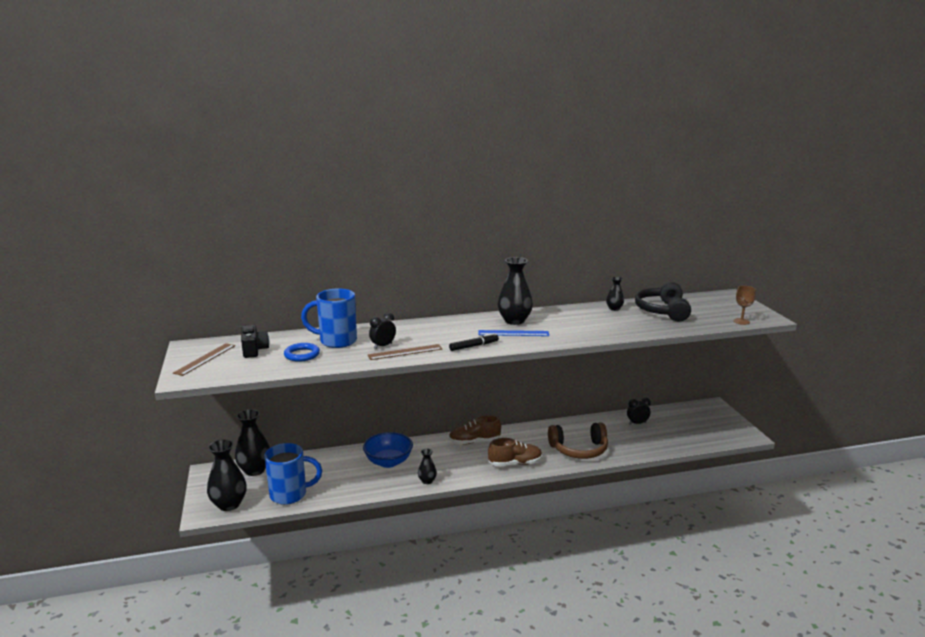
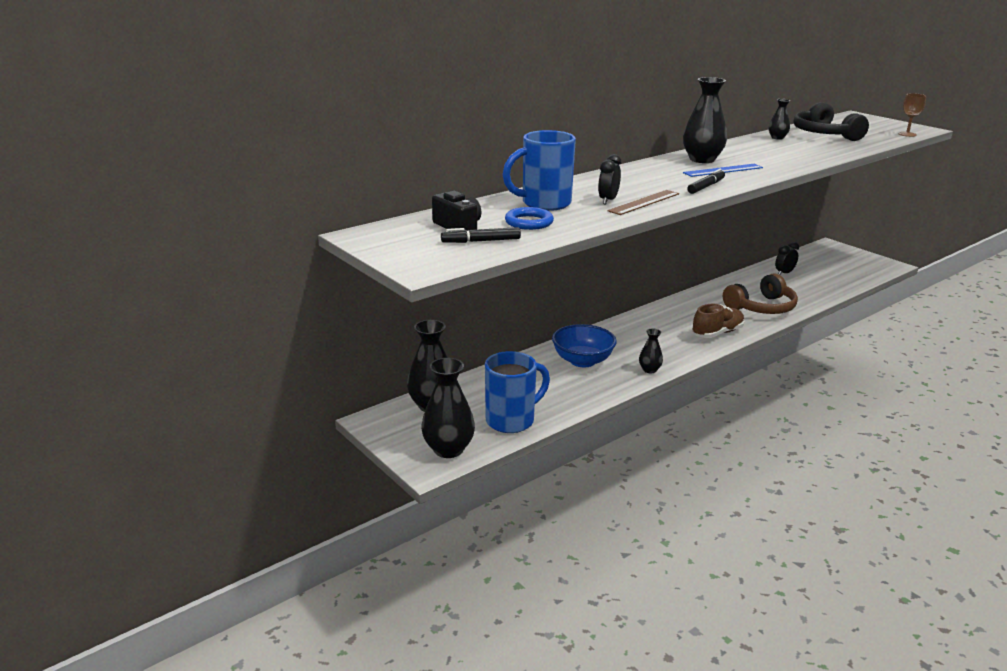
camera: 25 degrees left, 5 degrees up
brown ruler [173,343,235,376] -> none
brown shoe [449,415,501,445] -> none
none -> black marker [441,227,521,243]

